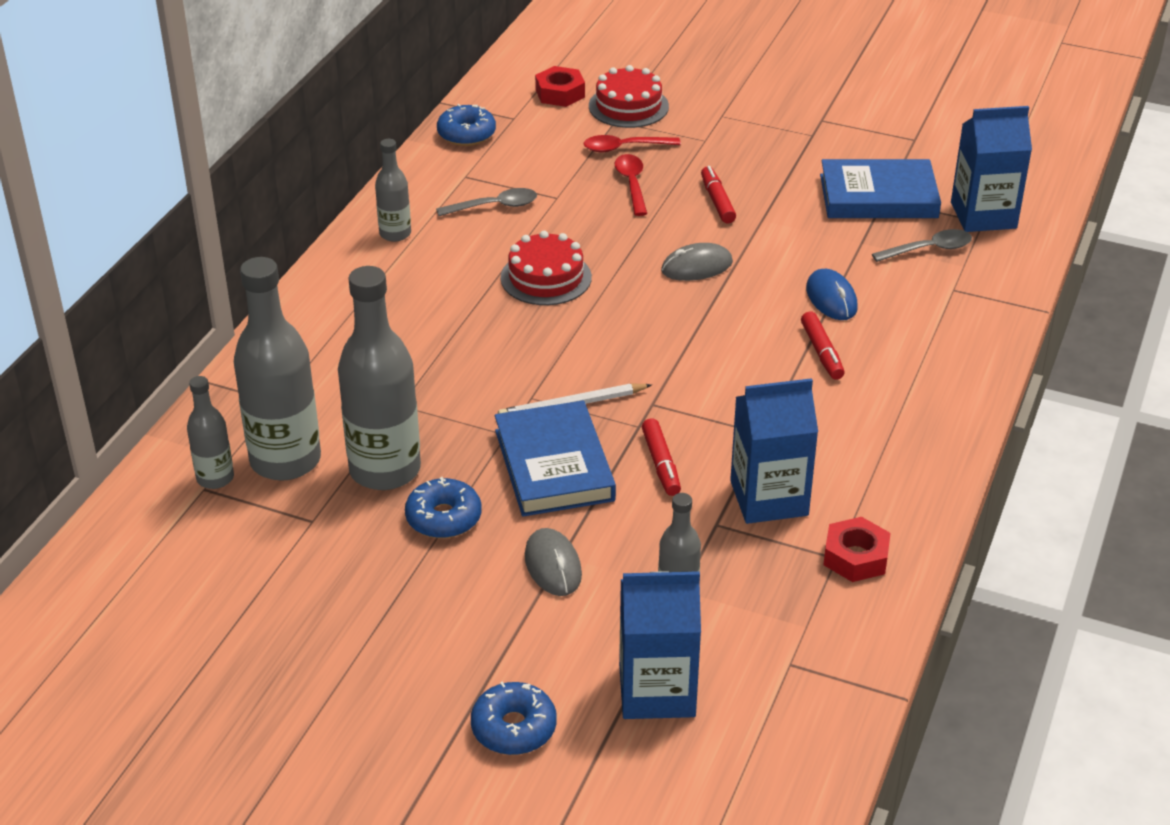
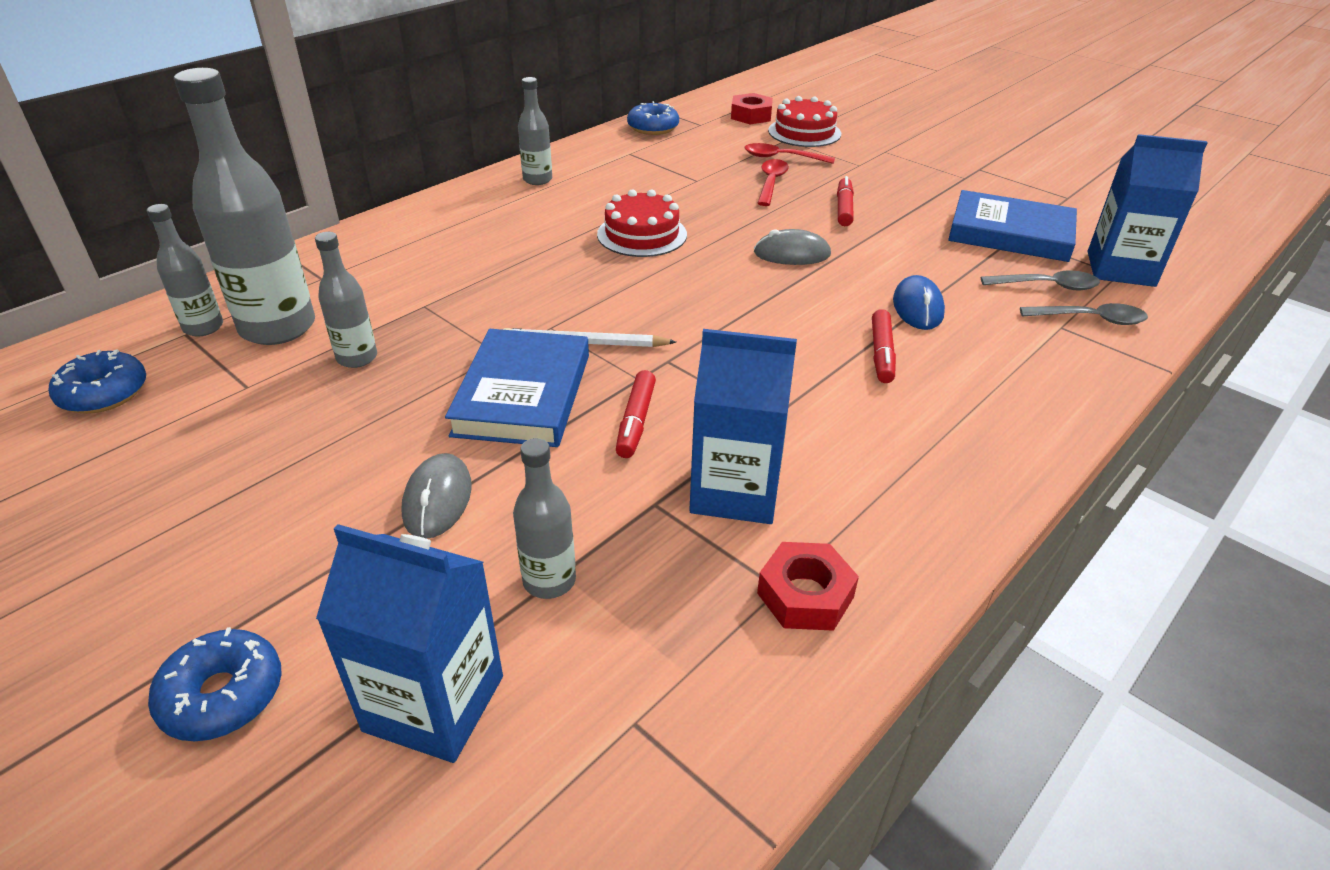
camera: 20 degrees right, 0 degrees up
grey bottle [338,266,421,490] -> grey bottle [315,232,377,368], size x0.52
blue donut [405,477,482,538] -> blue donut moved to [49,349,146,414]
grey spoon [436,188,537,216] -> grey spoon moved to [1020,303,1148,325]

